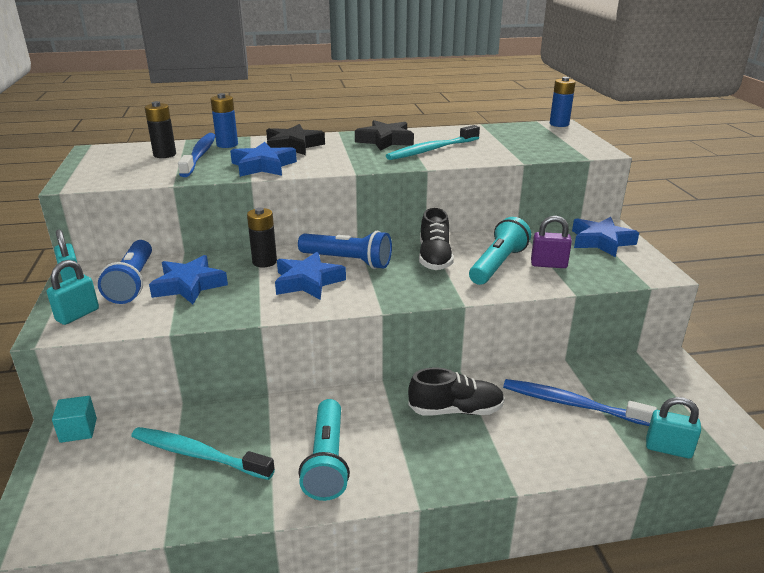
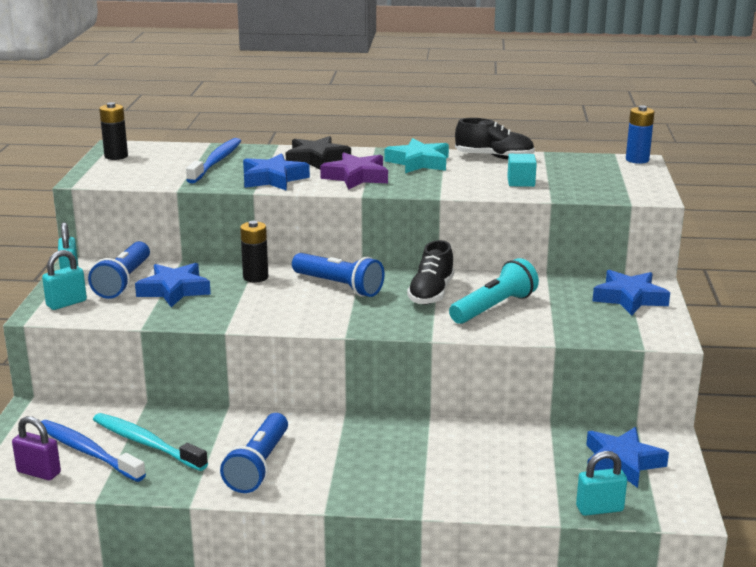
camera: 15 degrees right, 5 degrees down
turquoise cube [52,396,97,443] -> turquoise cube moved to [507,154,537,187]
black battery [145,101,176,158] -> black battery moved to [99,102,128,160]
blue battery [211,93,238,148] -> none
blue star [275,251,346,300] -> blue star moved to [586,427,669,488]
turquoise flashlight [298,399,350,501] -> blue flashlight [220,413,288,493]
black star [355,120,414,151] -> turquoise star [385,138,449,173]
turquoise toothbrush [386,125,480,160] -> none
black shoe [408,368,505,415] -> black shoe moved to [455,118,535,159]
blue toothbrush [503,379,657,426] -> blue toothbrush moved to [41,420,146,482]
purple padlock [531,216,572,268] -> purple padlock moved to [12,416,61,480]
turquoise padlock [646,397,701,459] -> turquoise padlock turned 45 degrees counterclockwise [576,451,627,516]
none -> purple star [320,152,388,190]

